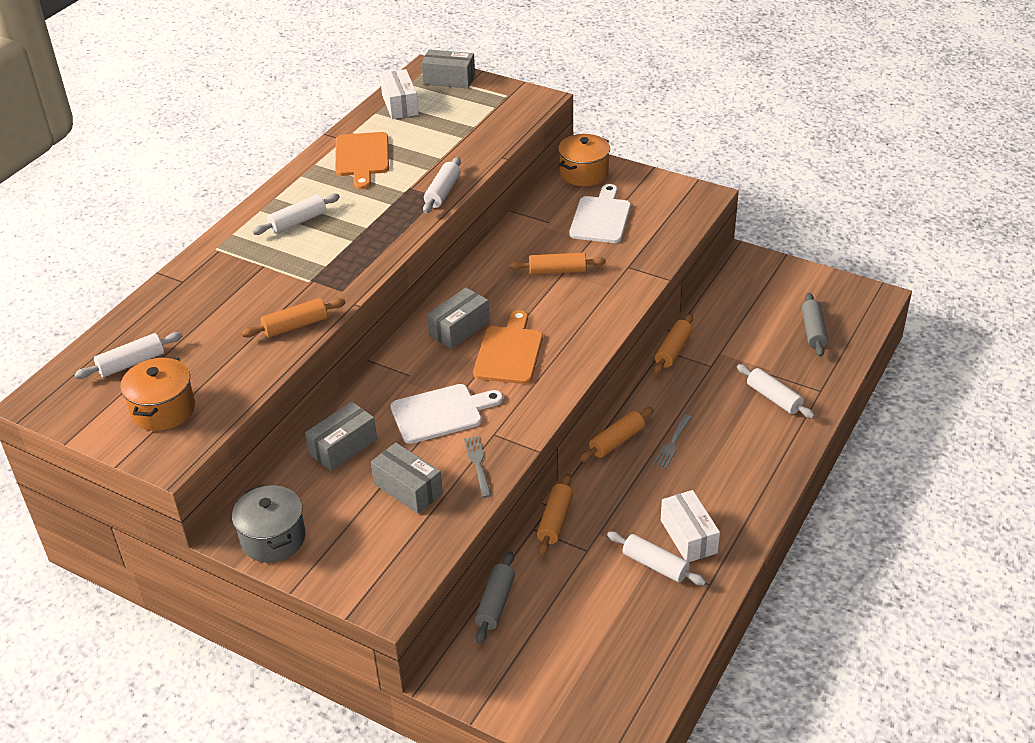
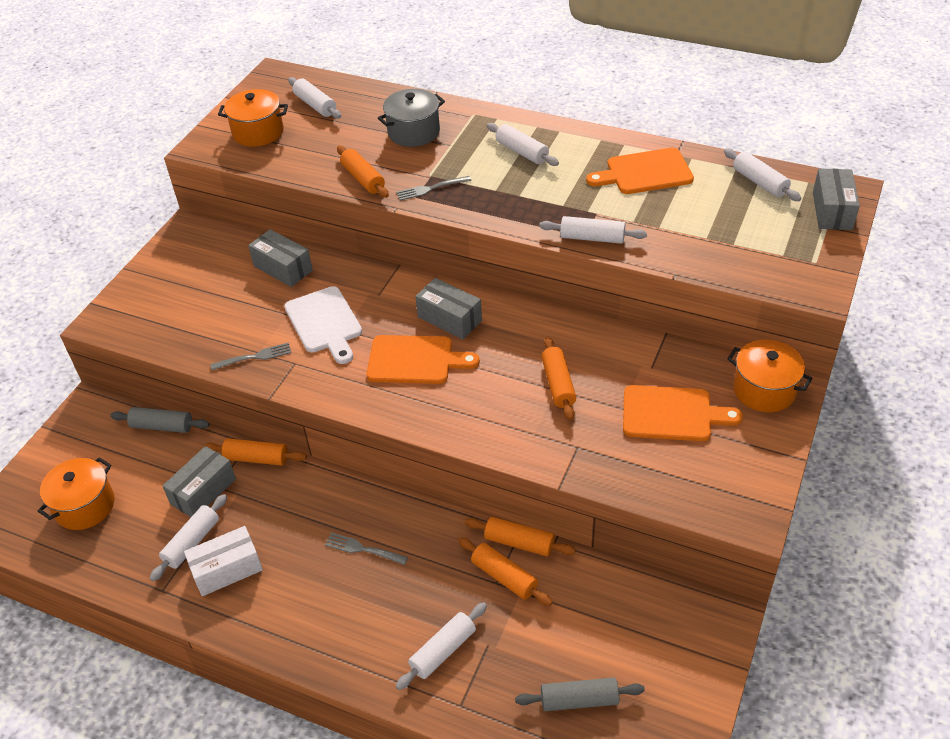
camera: 85 degrees right, 5 degrees up
grey pot [232,485,306,562] -> grey pot moved to [378,89,445,147]
grey box [371,443,443,514] -> grey box moved to [163,446,236,517]
white box [380,69,419,119] -> white rolling pin [724,148,802,201]
white cutting board [569,184,631,243] -> orange cutting board [623,385,743,441]
orange rolling pin [579,407,654,462] -> orange rolling pin moved to [458,537,552,606]
none -> orange pot [38,457,115,530]
none -> grey fork [396,176,472,201]

